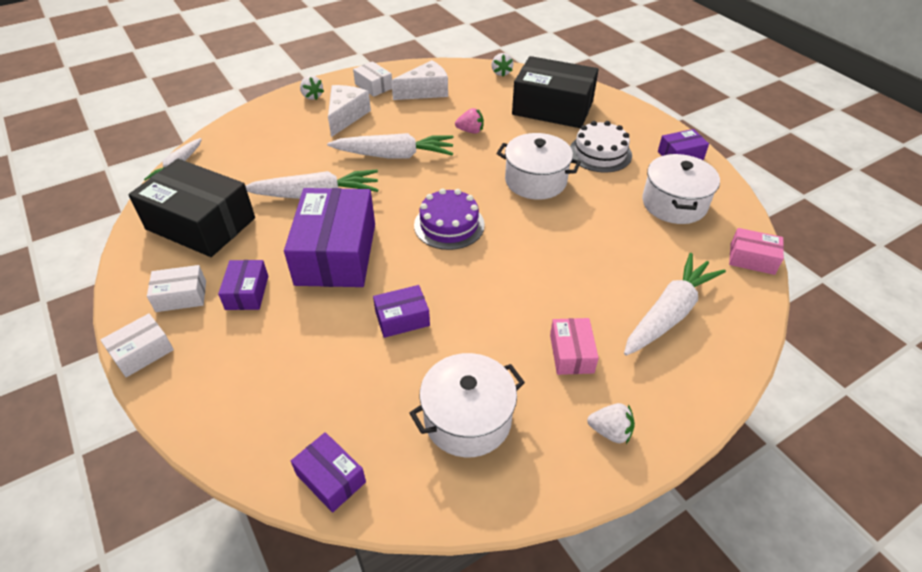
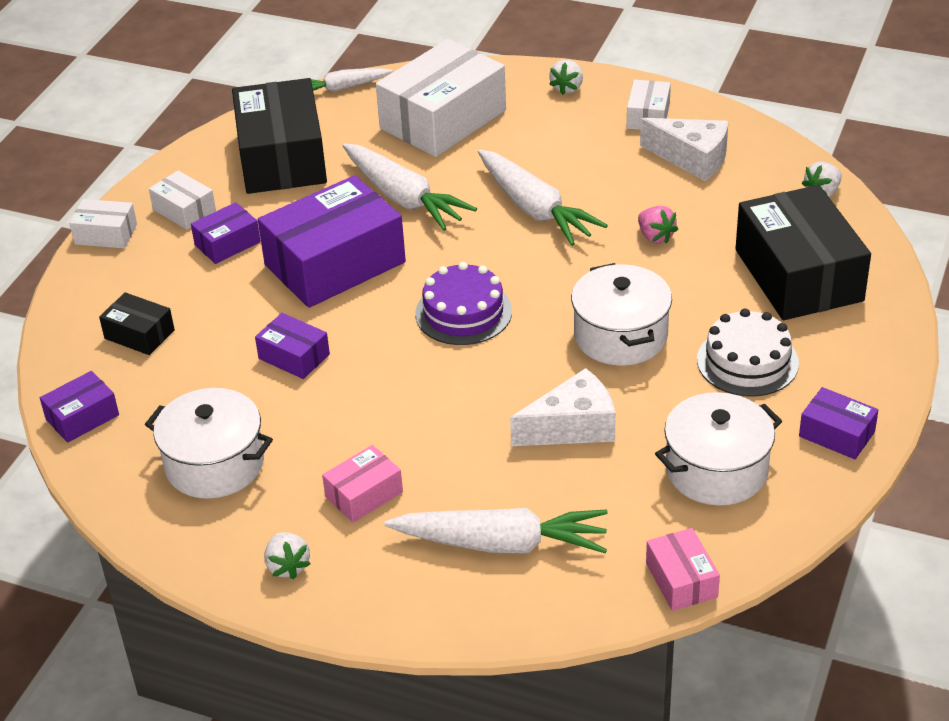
camera: 55 degrees right, 5 degrees down
purple box [291,432,366,513] -> purple box turned 45 degrees clockwise [40,371,119,443]
white cheese [328,85,371,137] -> white cheese moved to [510,368,616,446]
none -> black box [99,292,175,355]
none -> white box [376,39,506,157]

